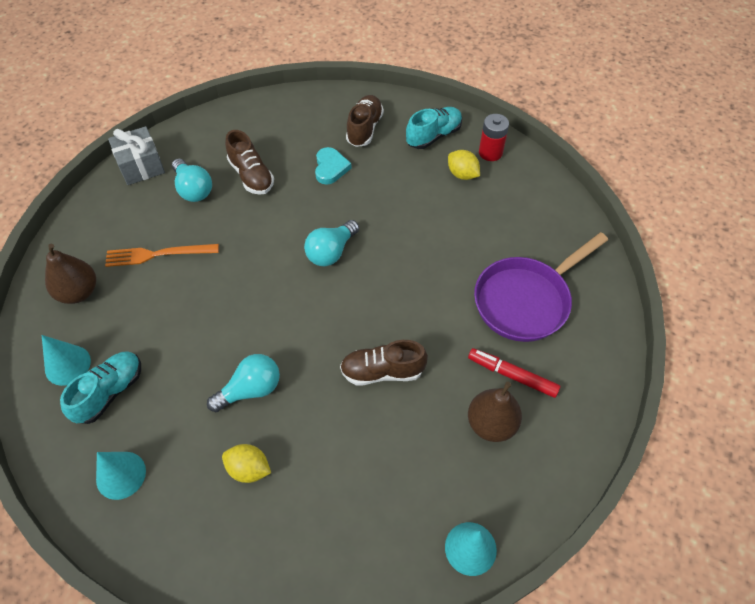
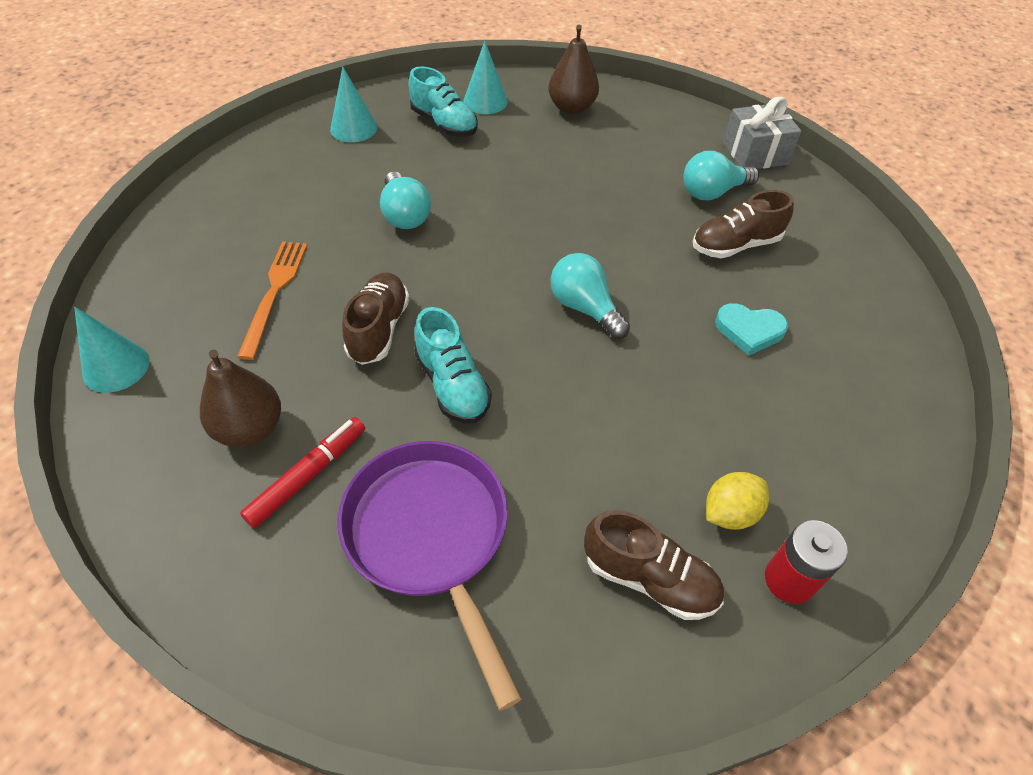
camera: 100 degrees right, 5 degrees down
orange fork [105,244,219,267] -> orange fork moved to [237,241,308,360]
yellow lemon [222,444,271,483] -> none
brown shoe [346,95,384,147] -> brown shoe moved to [584,510,724,620]
turquoise shoe [406,107,462,149] -> turquoise shoe moved to [414,307,492,424]

